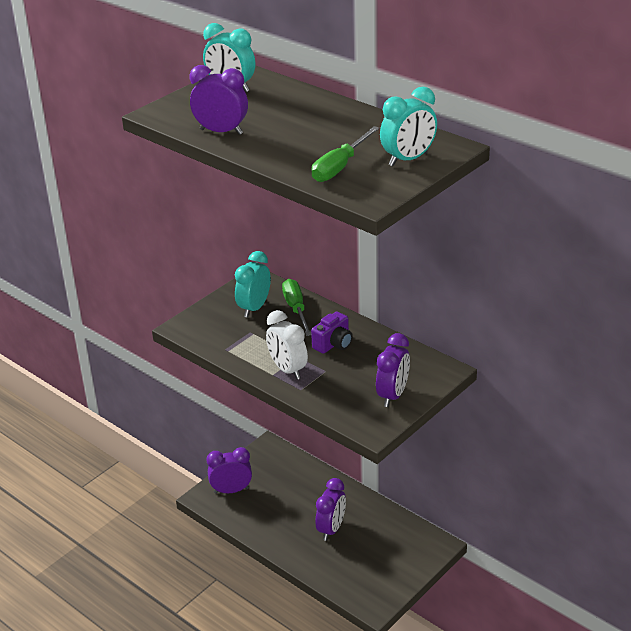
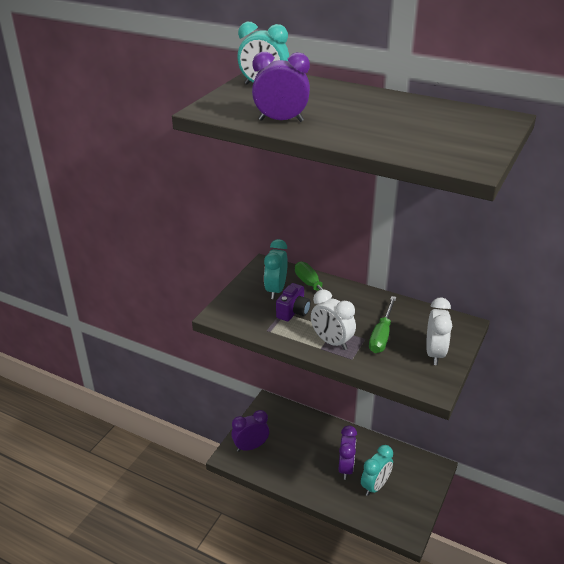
camera: 15 degrees left, 0 degrees up
purple camera [311,312,353,354] -> purple camera moved to [276,283,311,321]
green screwdriver [312,126,380,182] -> green screwdriver moved to [369,296,396,353]
purple clock [376,333,410,407] -> white clock [426,297,452,365]
turquoise clock [380,87,437,166] -> turquoise clock moved to [361,445,393,496]

